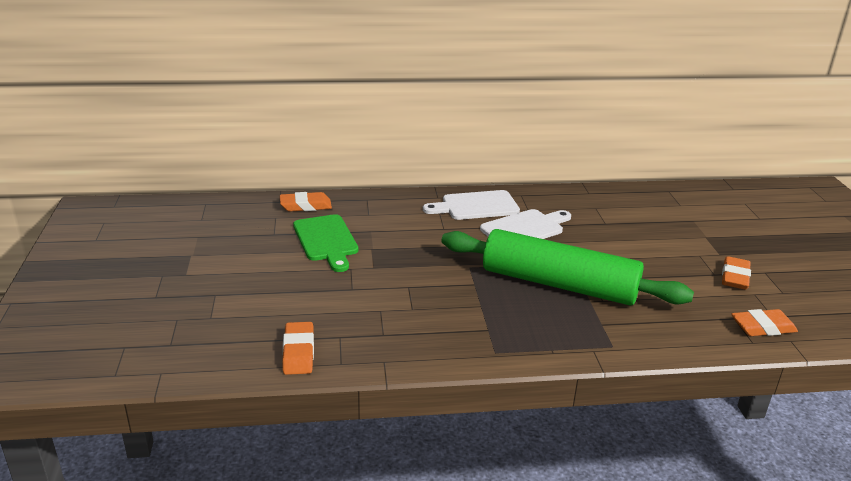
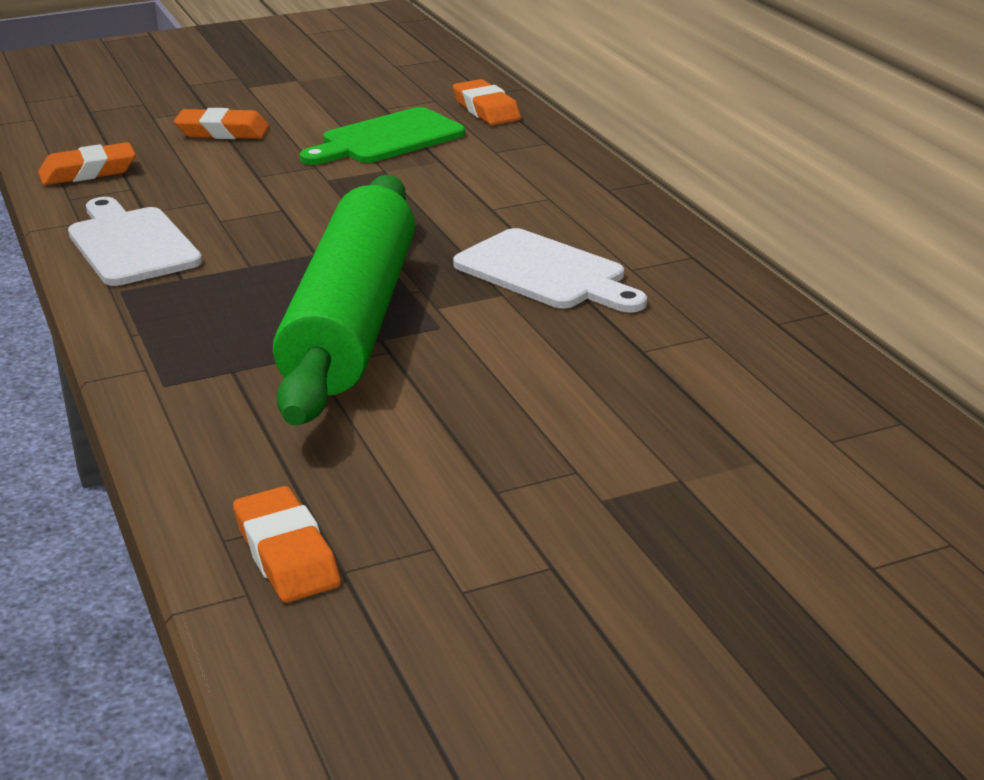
camera: 75 degrees right, 0 degrees up
white cutting board [423,190,520,220] -> white cutting board moved to [68,197,202,286]
orange eraser [722,256,751,290] -> orange eraser moved to [174,108,270,139]

